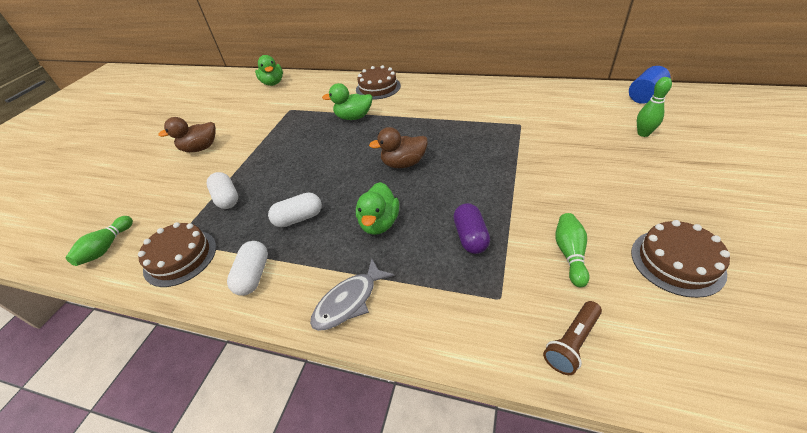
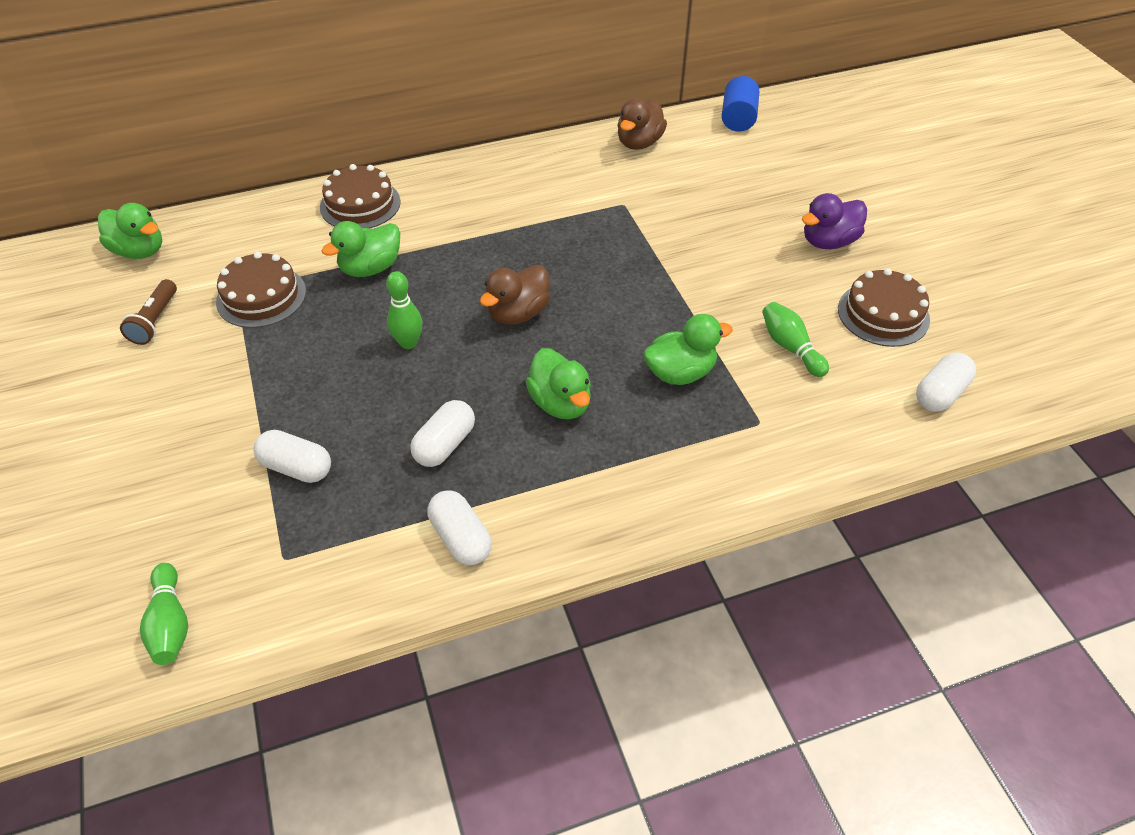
camera: 40 degrees left, 5 degrees up
brown cake [138,222,216,287] -> brown cake moved to [216,252,306,328]
brown duck [158,117,216,152] -> brown duck moved to [617,99,667,150]
grey fish [310,259,395,331] -> none
purple capsule [453,203,490,254] -> green duck [643,314,733,385]
brown flashlight [543,301,602,375] -> brown flashlight moved to [120,279,177,345]
green bowling pin [637,77,672,137] -> green bowling pin moved to [386,271,422,349]
none -> purple duck [802,193,867,249]
none -> white capsule [916,352,976,412]

